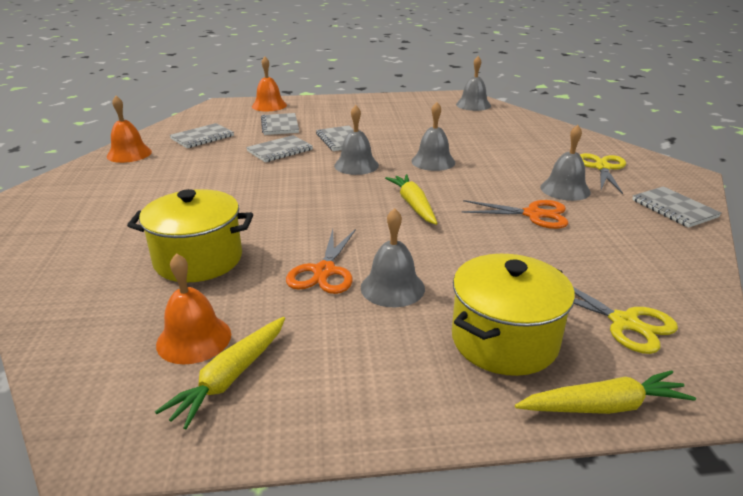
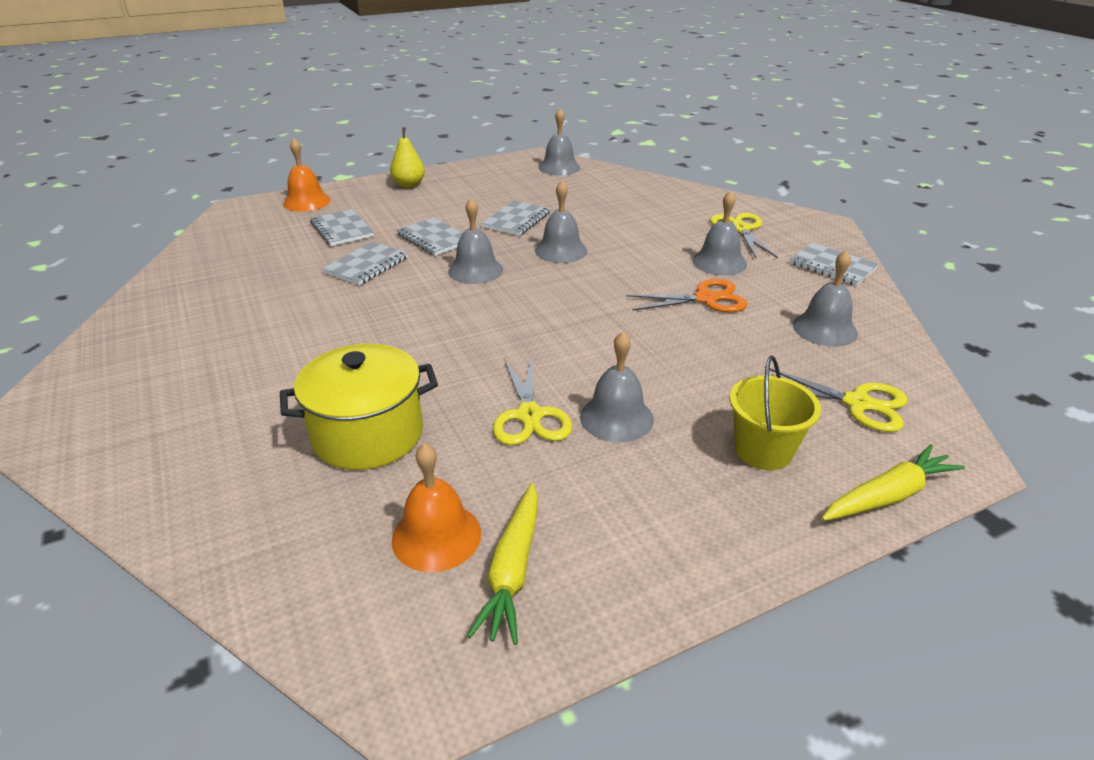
camera: 20 degrees left, 5 degrees up
orange bell [107,96,152,163] -> none
grey notebook [170,123,234,148] -> grey notebook moved to [482,200,550,236]
orange scissors [286,229,356,294] -> yellow scissors [493,355,573,445]
yellow carrot [385,174,437,225] -> none
yellow pot [452,254,575,376] -> yellow bucket [729,355,821,470]
none -> yellow pear [390,127,425,188]
none -> grey bell [793,250,858,347]

